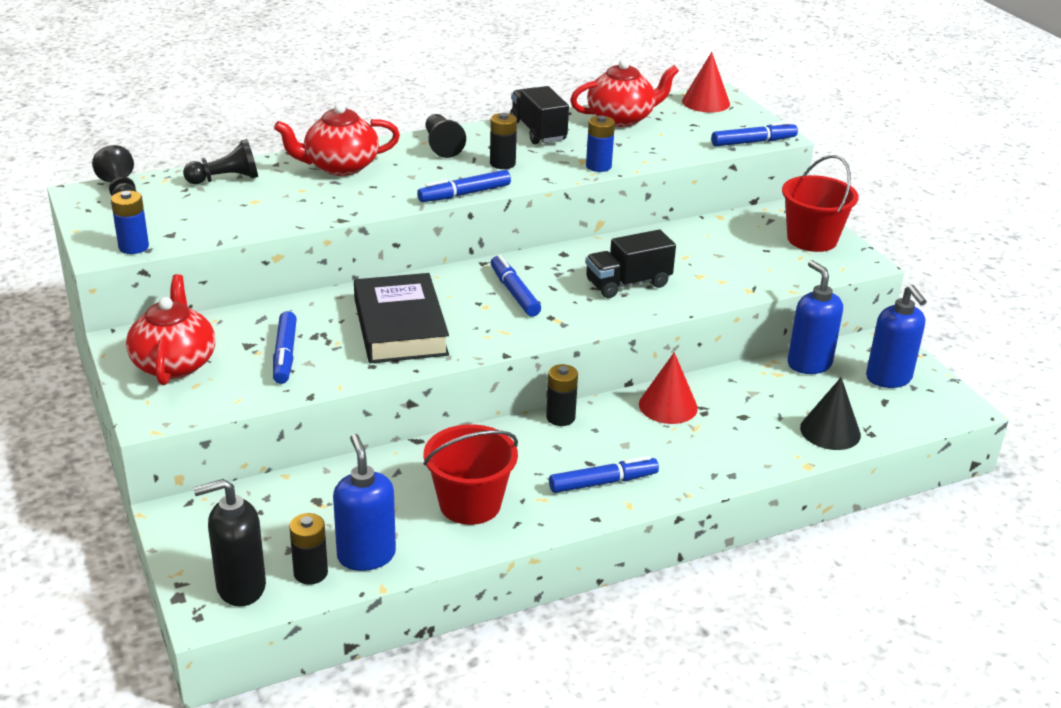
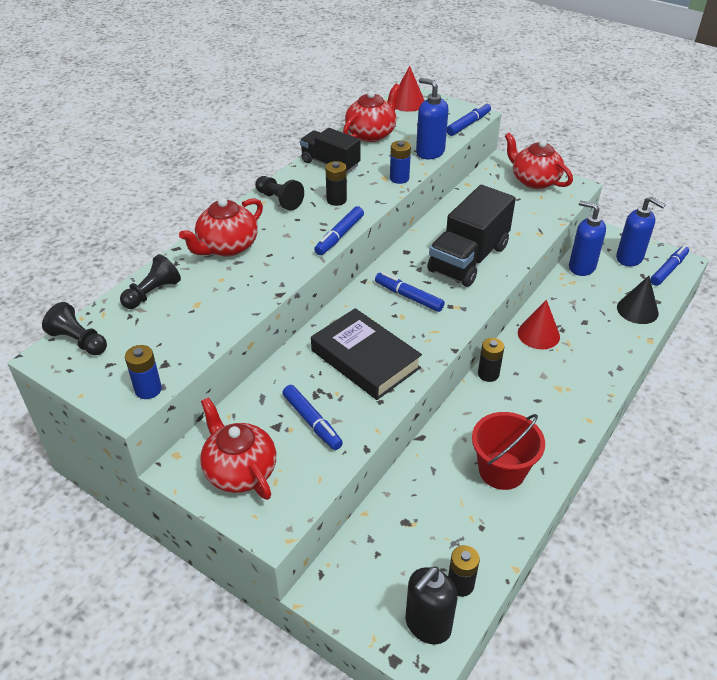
camera: 30 degrees left, 10 degrees up
blue soap dispenser [333,434,396,571] -> blue soap dispenser moved to [416,78,448,159]
blue marker [549,456,659,493] -> blue marker moved to [650,245,689,286]
black truck [585,230,676,298] -> black truck [427,185,516,287], size x1.61
red bucket [782,155,859,252] -> red teapot [505,132,573,189]

